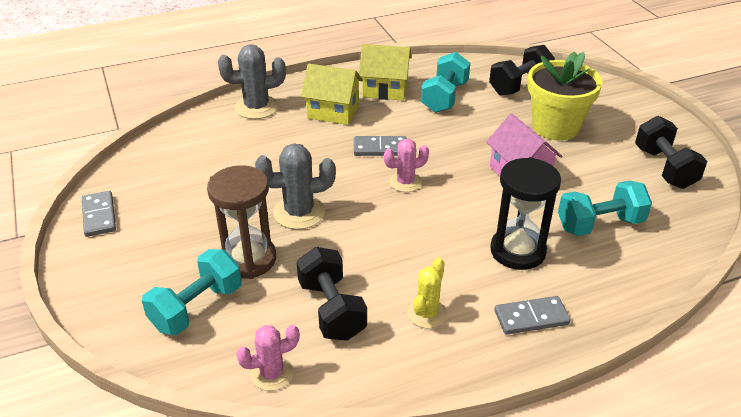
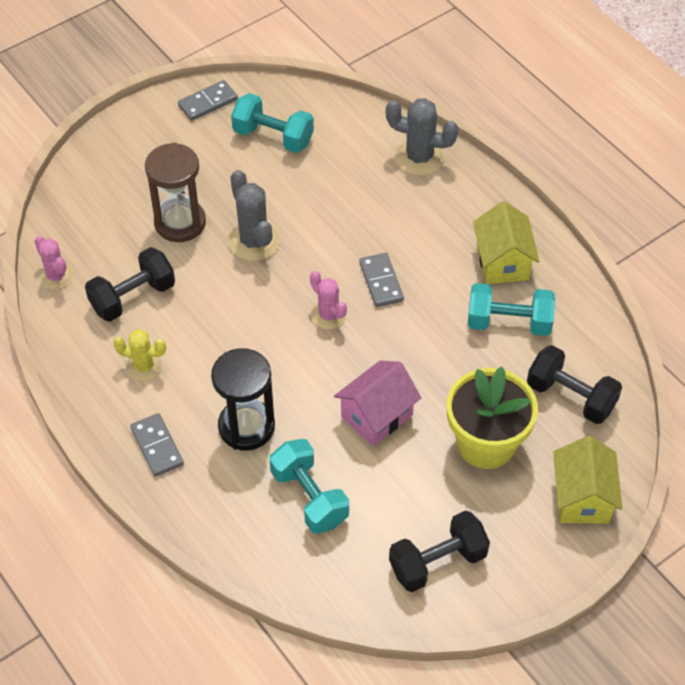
camera: 75 degrees right, 15 degrees up
turquoise dumbbell [142,249,242,335] -> turquoise dumbbell moved to [231,93,314,153]
grey cactus [218,44,286,119] -> grey cactus turned 45 degrees counterclockwise [386,98,459,176]
yellow house [301,64,363,125] -> yellow house moved to [553,436,622,524]

